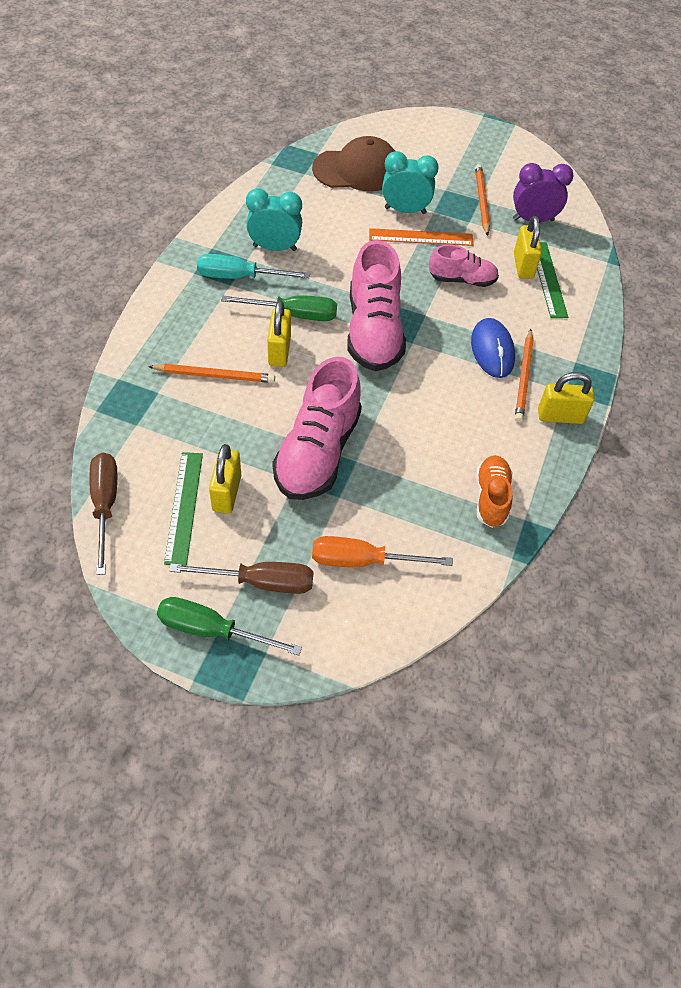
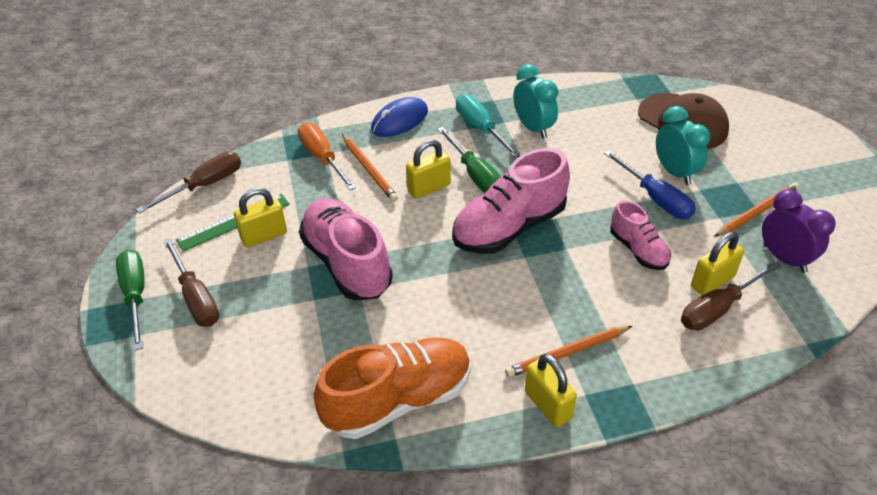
camera: 60 degrees right, 10 degrees down
pink shoe [272,357,362,500] -> pink shoe turned 75 degrees clockwise [299,198,393,301]
orange screwdriver [312,536,453,567] -> orange screwdriver moved to [298,122,356,190]
orange ruler [369,228,473,246] -> blue screwdriver [604,150,696,219]
blue mouse [471,318,515,378] -> blue mouse moved to [371,97,428,137]
orange shoe [476,455,513,528] -> orange shoe [314,337,471,439], size x1.78
green ruler [537,242,568,318] -> brown screwdriver [681,261,781,330]

